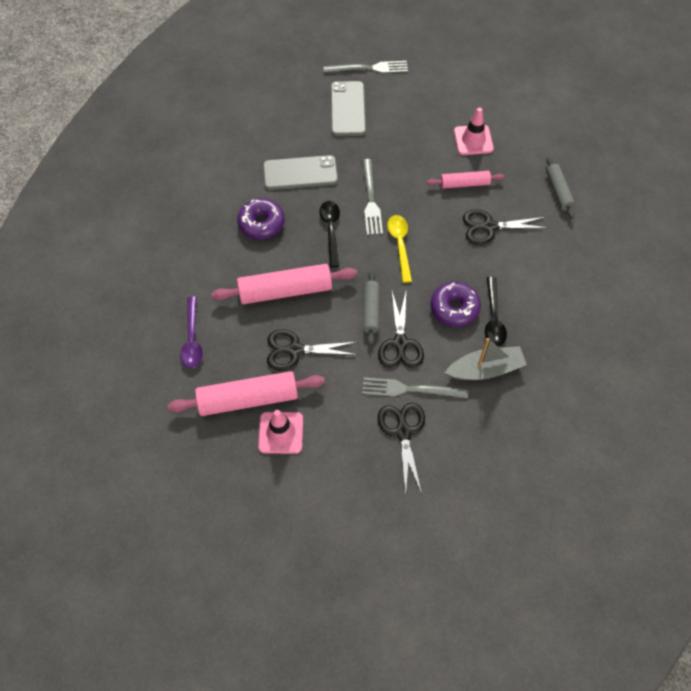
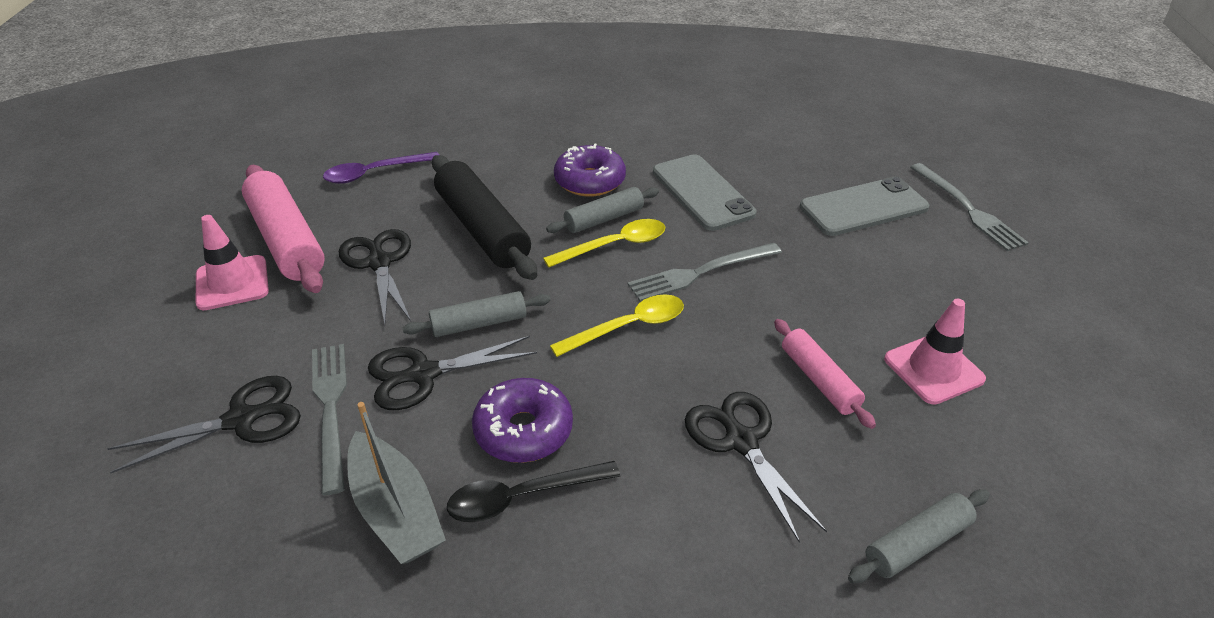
camera: 70 degrees right, 20 degrees down
pink rolling pin [211,264,357,304] -> black rolling pin [432,155,537,280]
black spoon [319,201,340,267] -> yellow spoon [543,219,665,268]
none -> grey rolling pin [546,187,659,233]

